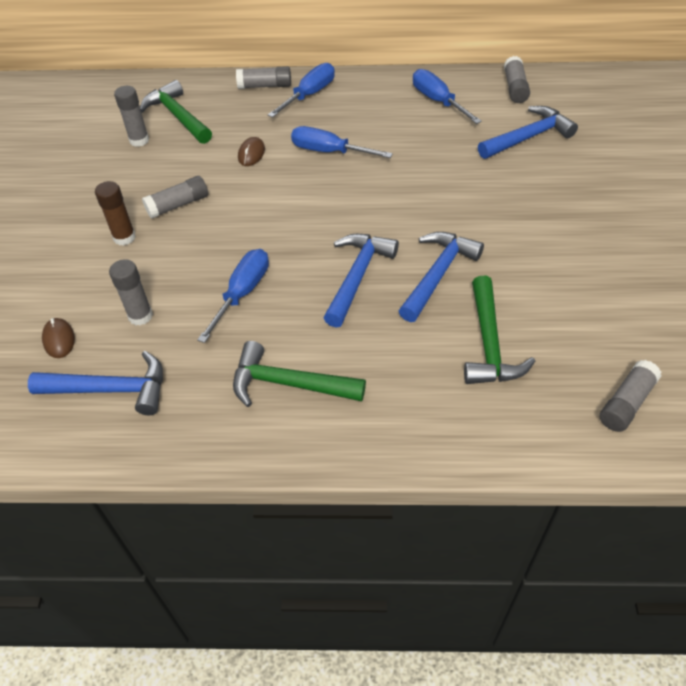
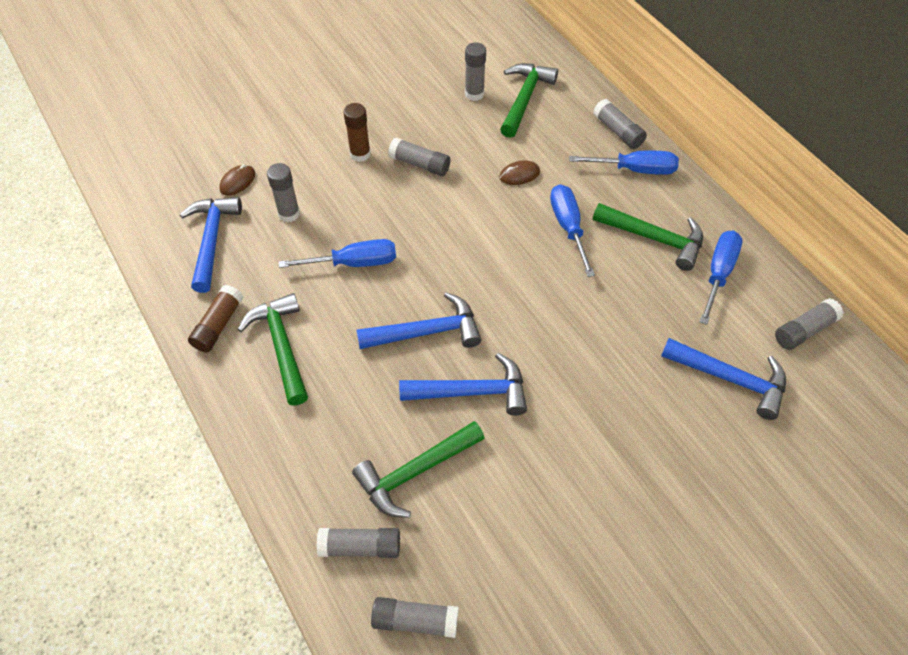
camera: 55 degrees right, 5 degrees up
blue hammer [28,351,163,415] -> blue hammer turned 150 degrees counterclockwise [180,197,242,293]
none -> brown glue stick [188,285,244,352]
none -> grey glue stick [316,528,400,558]
none -> green hammer [593,203,703,271]

